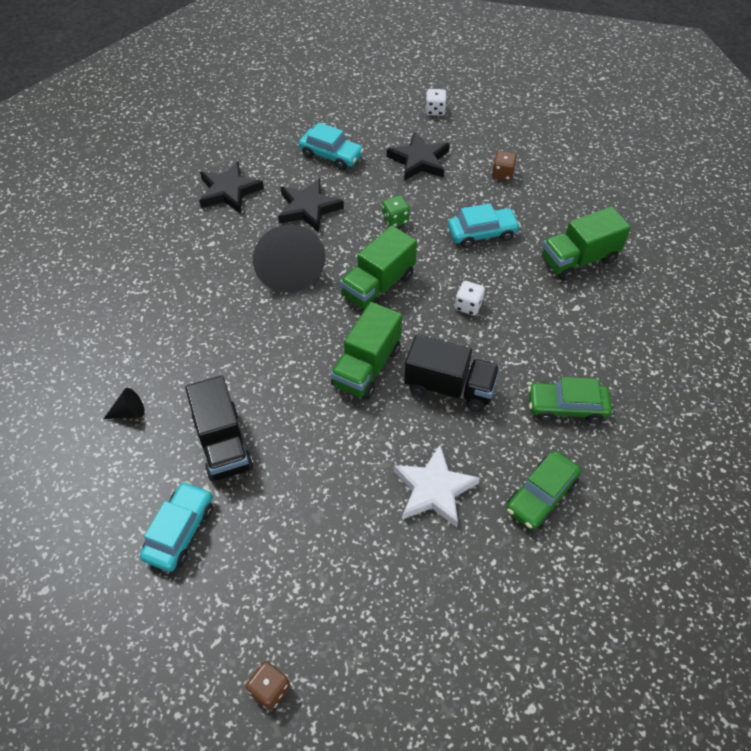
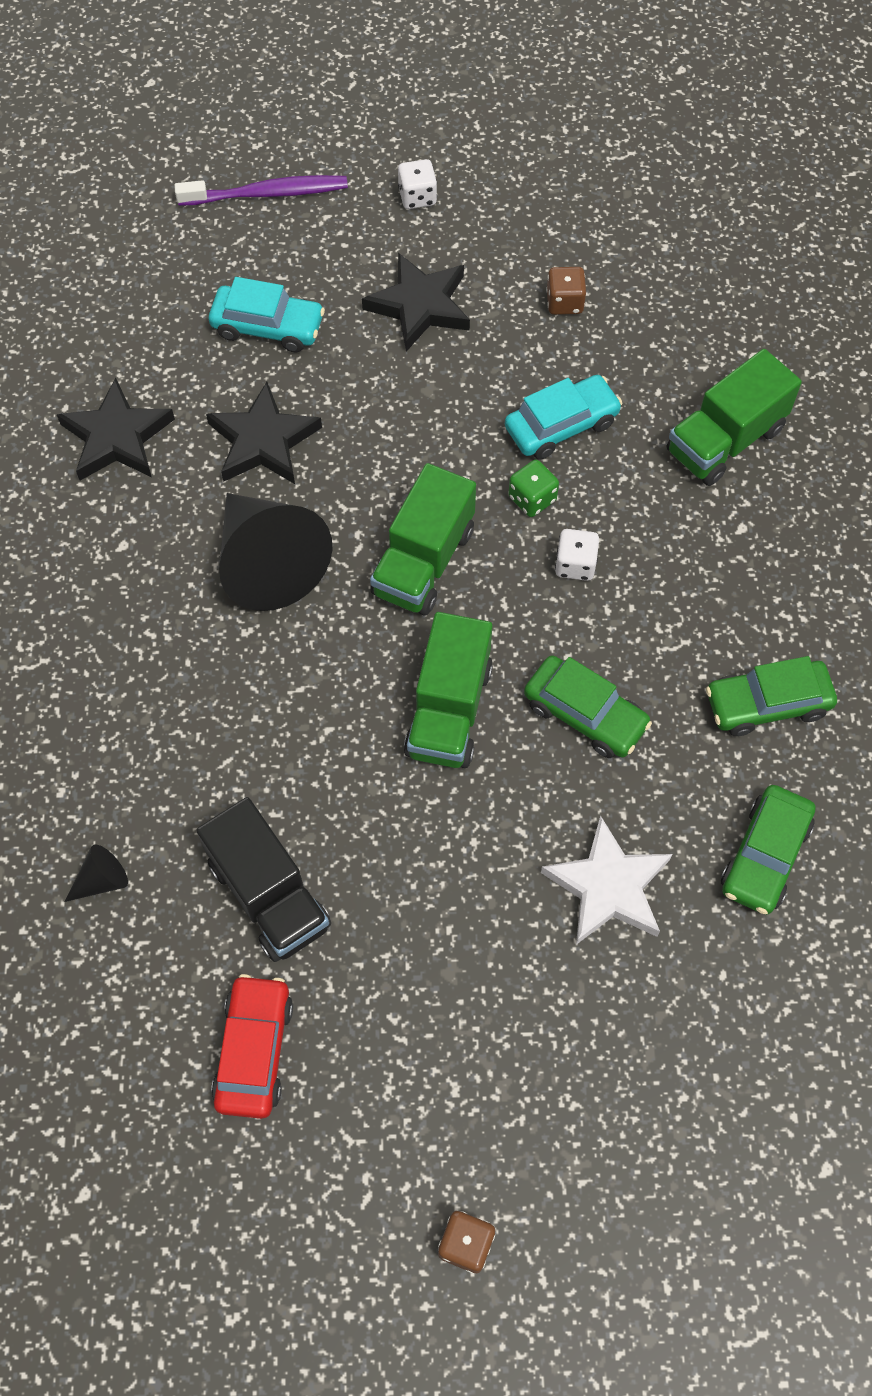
camera: 15 degrees left, 10 degrees up
turquoise car [140,481,213,572] -> red car [211,974,293,1119]
green dice [382,196,410,227] -> green dice moved to [509,460,559,517]
black truck [404,334,500,412] -> green car [524,655,652,758]
none -> purple toothbrush [174,175,348,206]

